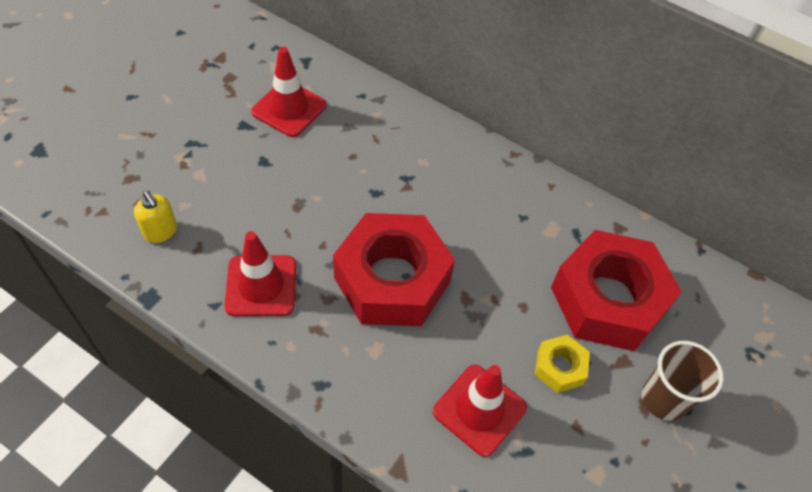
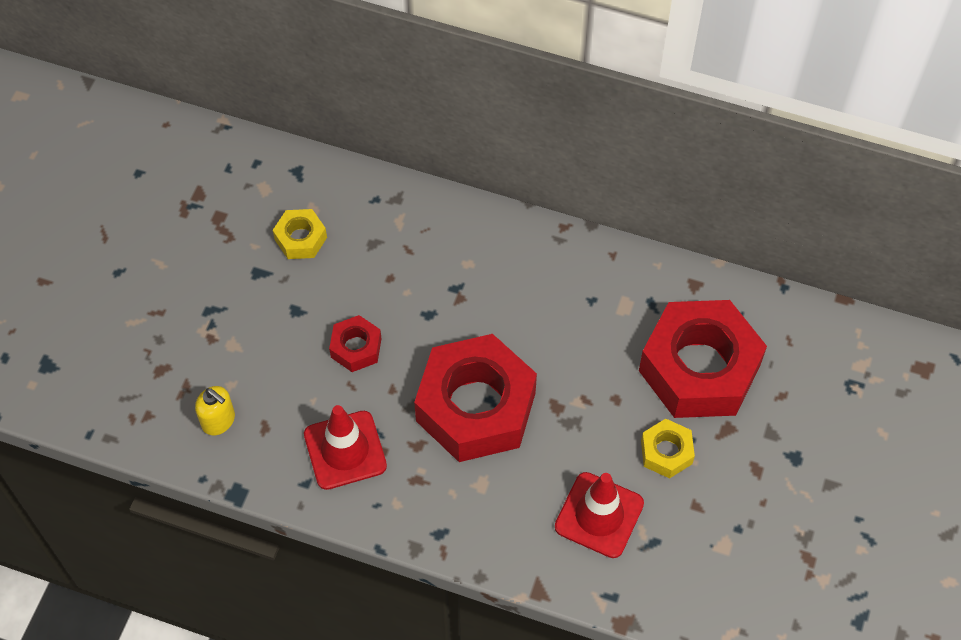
camera: 10 degrees left, 5 degrees up
red traffic cone [251,47,327,137] -> yellow nut [273,209,327,259]
brown cup [642,341,724,421] -> none
none -> red nut [329,315,382,372]

